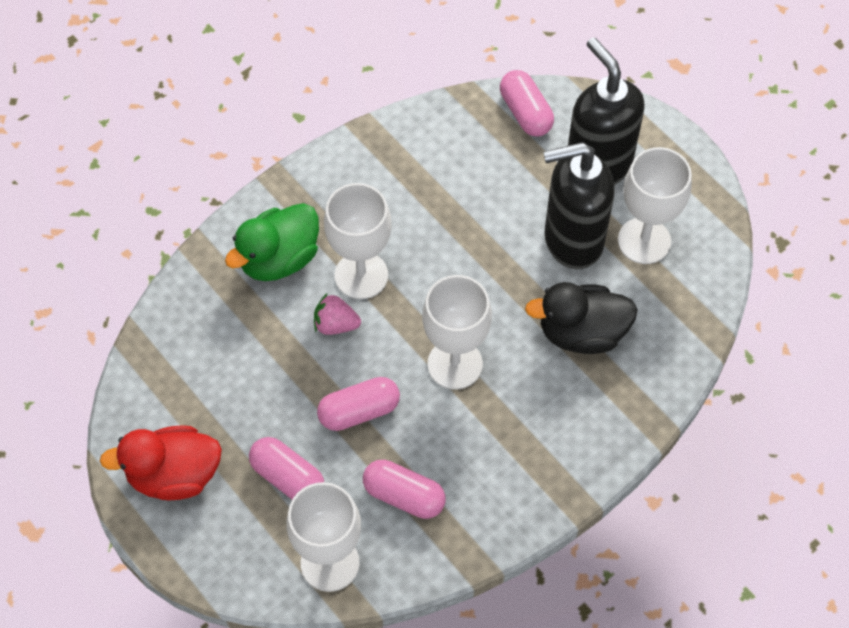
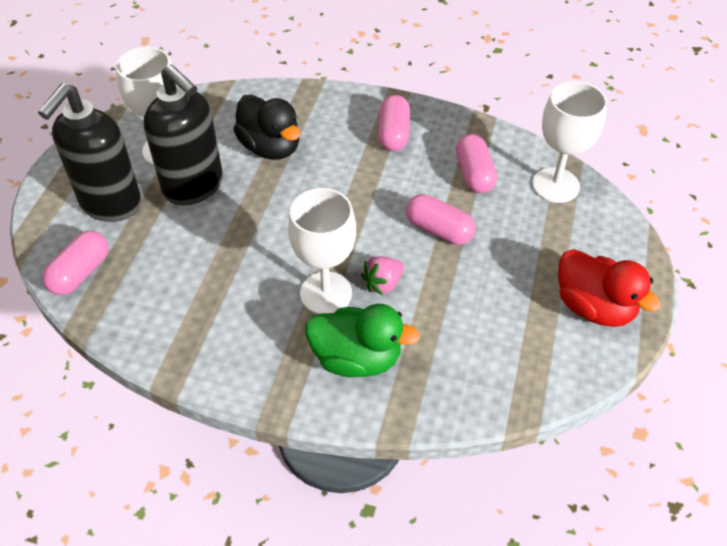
camera: 125 degrees left, 10 degrees down
pink capsule [249,437,324,499] -> pink capsule moved to [378,95,410,151]
pink strawberry [314,294,361,335] -> pink strawberry turned 75 degrees clockwise [361,256,404,295]
white goblet [422,275,492,389] -> none

